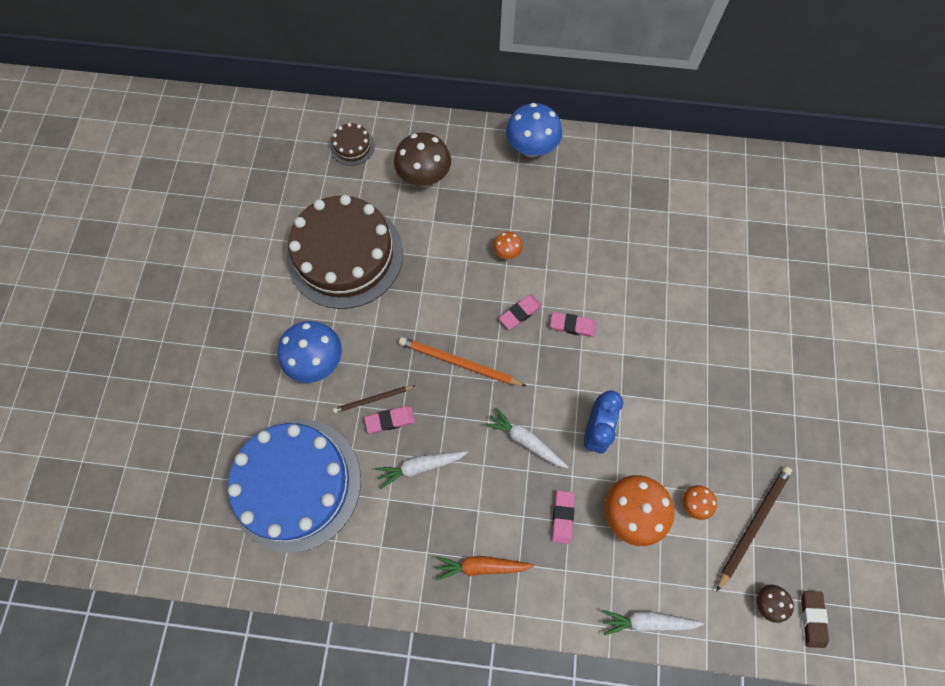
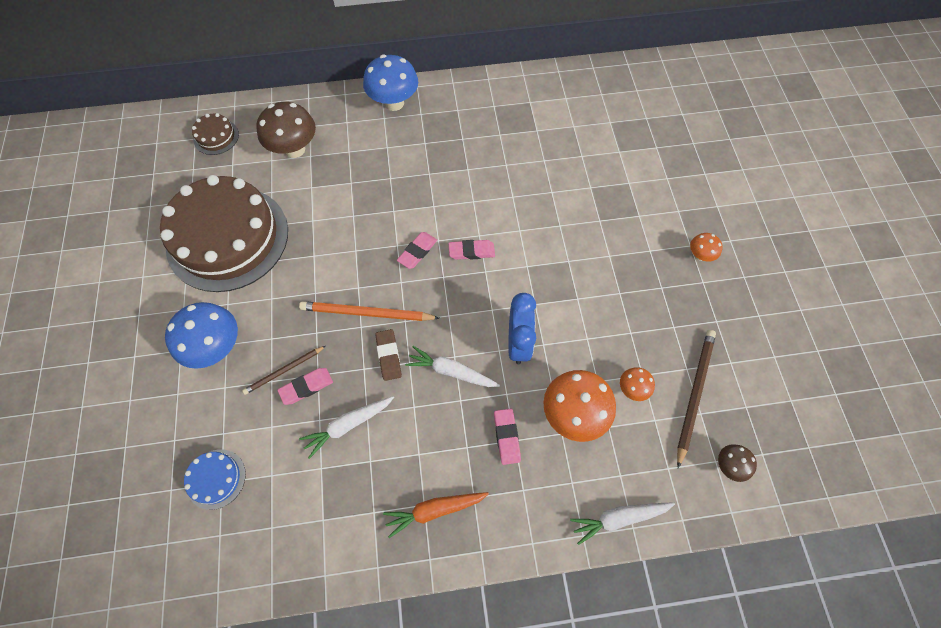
camera: 15 degrees left, 5 degrees down
blue cake [228,419,361,553] -> blue cake [184,449,246,510], size x0.40
orange mushroom [493,231,522,259] -> orange mushroom moved to [690,233,723,262]
brown eraser [801,591,829,648] -> brown eraser moved to [375,329,402,381]

